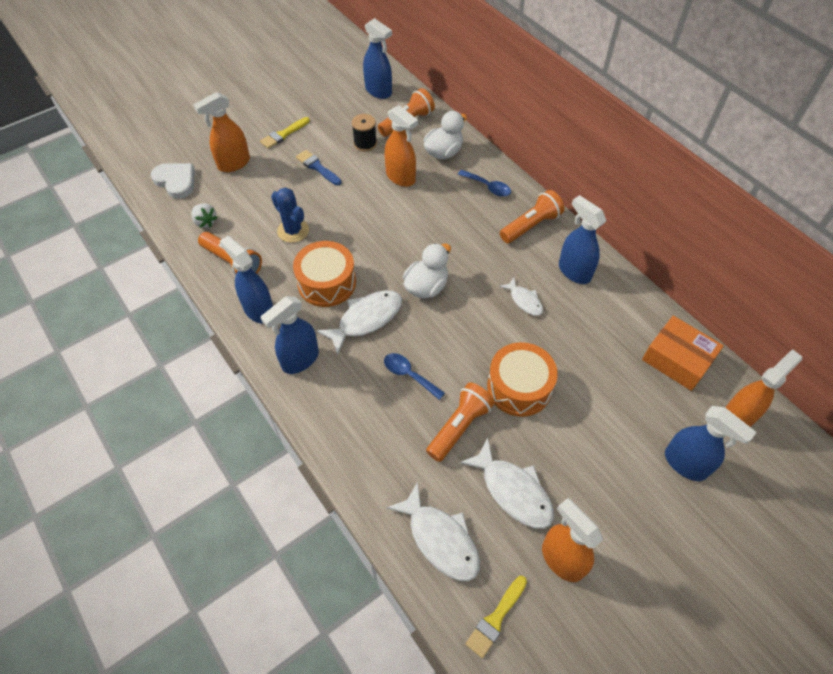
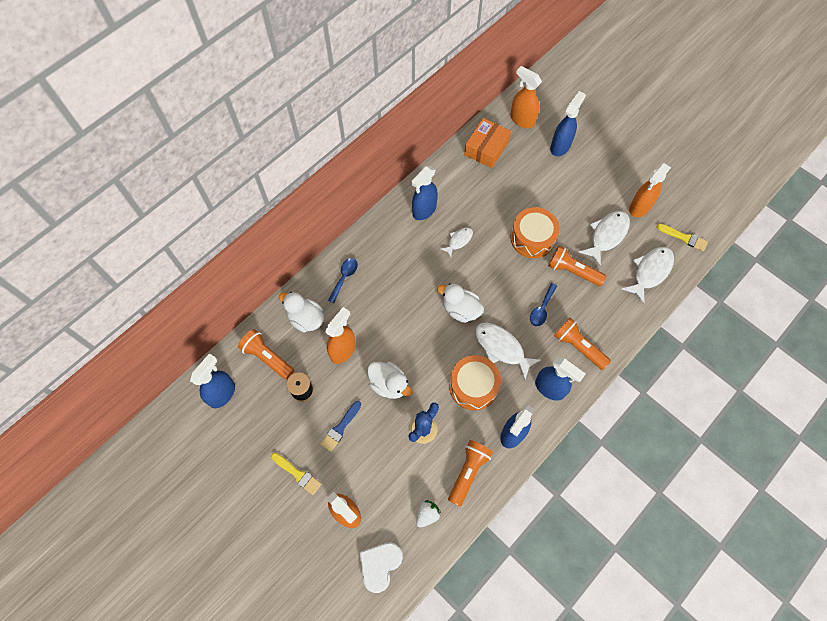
camera: 100 degrees left, 10 degrees up
orange flashlight [500,190,565,243] -> orange flashlight moved to [554,318,611,370]
none -> white duck [367,362,413,399]

